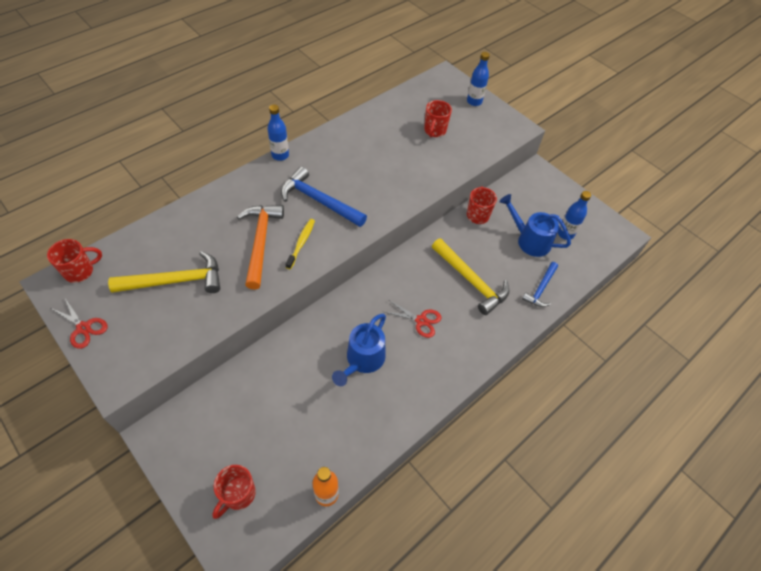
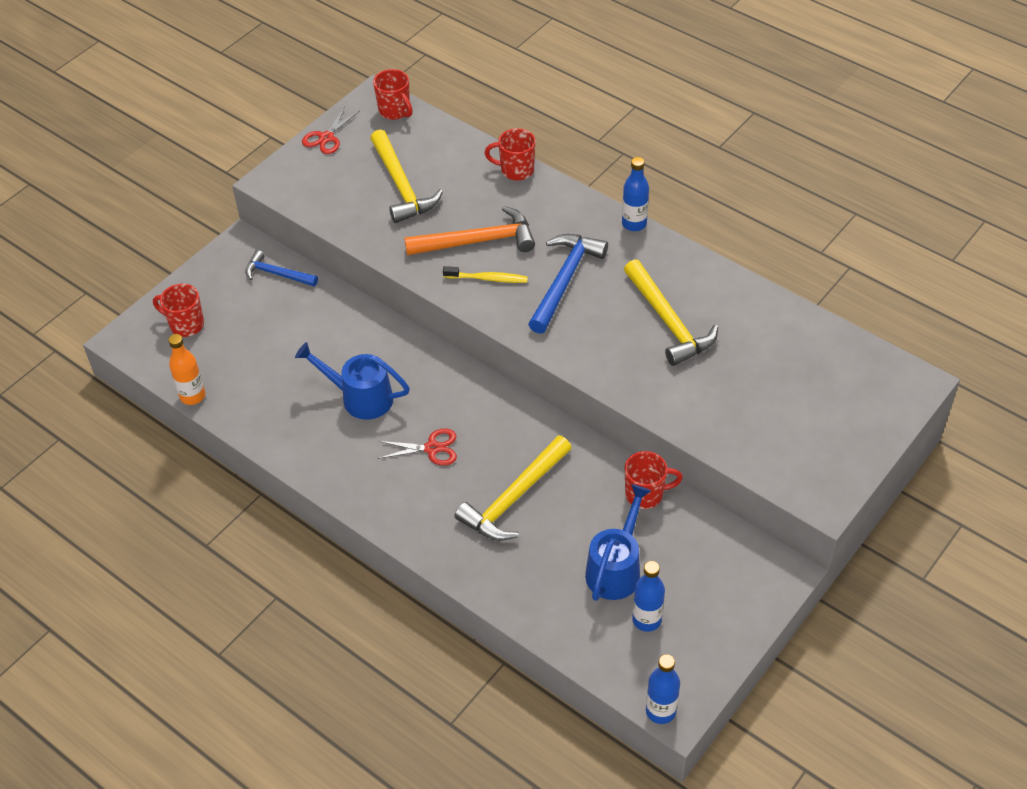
camera: 85 degrees right, 5 degrees down
red scissors [382,300,441,338] -> red scissors turned 105 degrees counterclockwise [378,428,457,466]
red mug [424,100,452,138] -> red mug moved to [485,128,536,181]
blue bottle [467,52,490,106] -> blue bottle moved to [646,654,680,724]
blue hammer [522,262,558,307] -> blue hammer moved to [245,250,318,286]
none -> yellow hammer [624,259,718,366]

